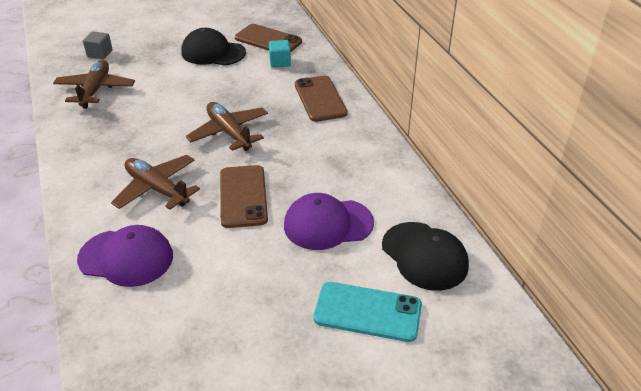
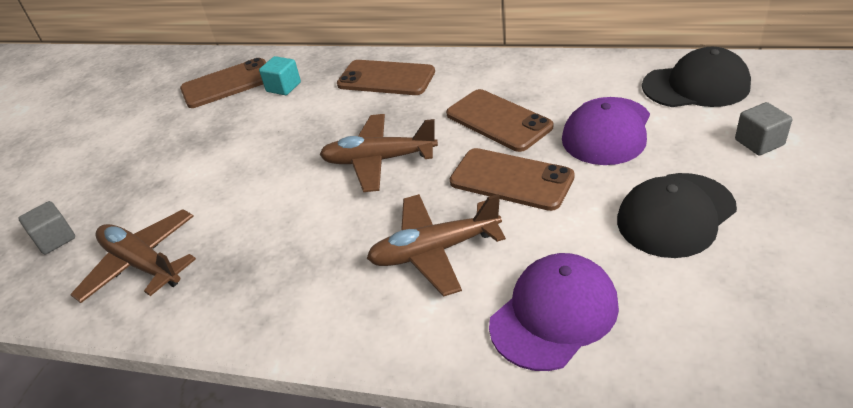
camera: 50 degrees left, 0 degrees up
black cap [181,28,246,66] -> black cap moved to [617,173,737,258]
turquoise phone [313,282,422,342] -> grey cube [735,102,792,155]
none -> brown phone [446,89,553,152]

